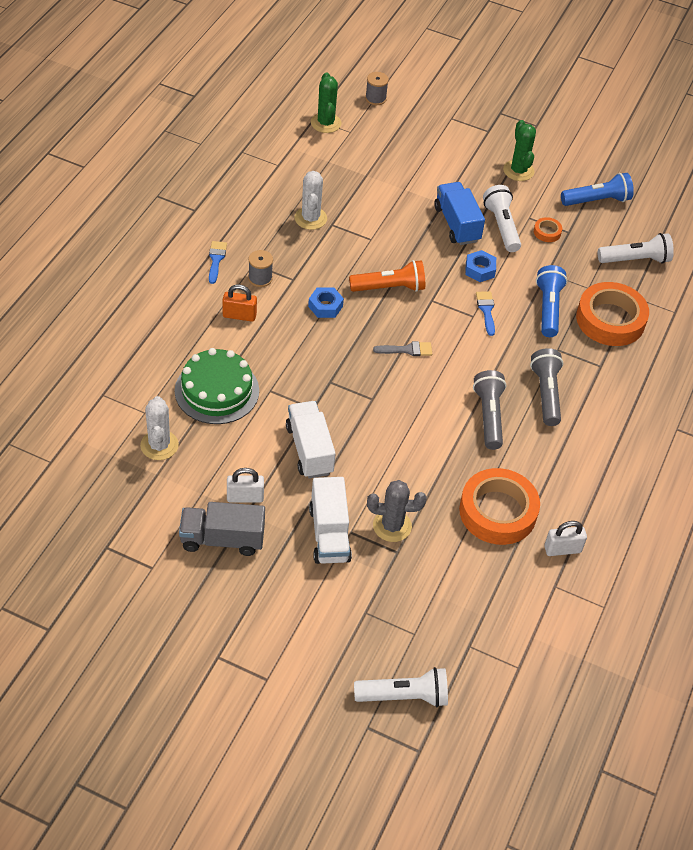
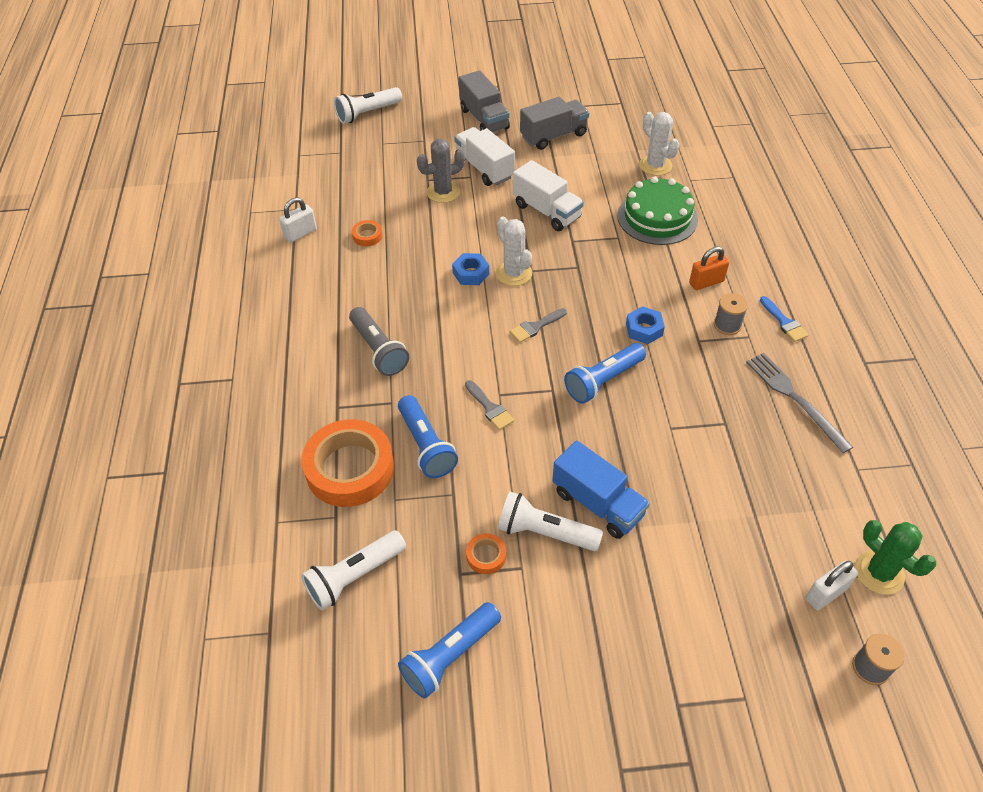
camera: 155 degrees right, 0 degrees up
white padlock [227,468,264,503] -> white padlock moved to [805,561,858,610]
white cactus [294,171,327,230] -> white cactus moved to [496,216,532,286]
orange flashlight [349,260,425,292] -> blue flashlight [564,343,646,404]
orange tape [459,468,540,545] -> orange tape [352,220,383,246], size x0.42
blue nut [465,250,496,282] -> blue nut moved to [452,253,489,285]
grey flashlight [473,370,506,450] -> none
blue brush [476,291,495,336] -> grey brush [465,380,514,430]
white flashlight [483,185,521,252] -> white flashlight turned 150 degrees clockwise [498,491,603,551]
green cactus [503,120,536,181] -> none
none -> grey truck [459,70,510,133]
none -> grey fork [746,353,853,453]

